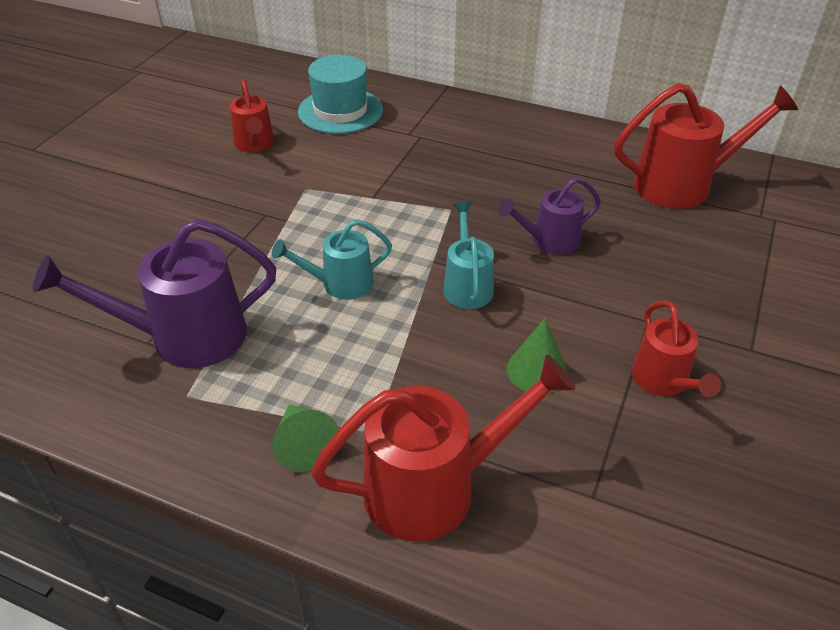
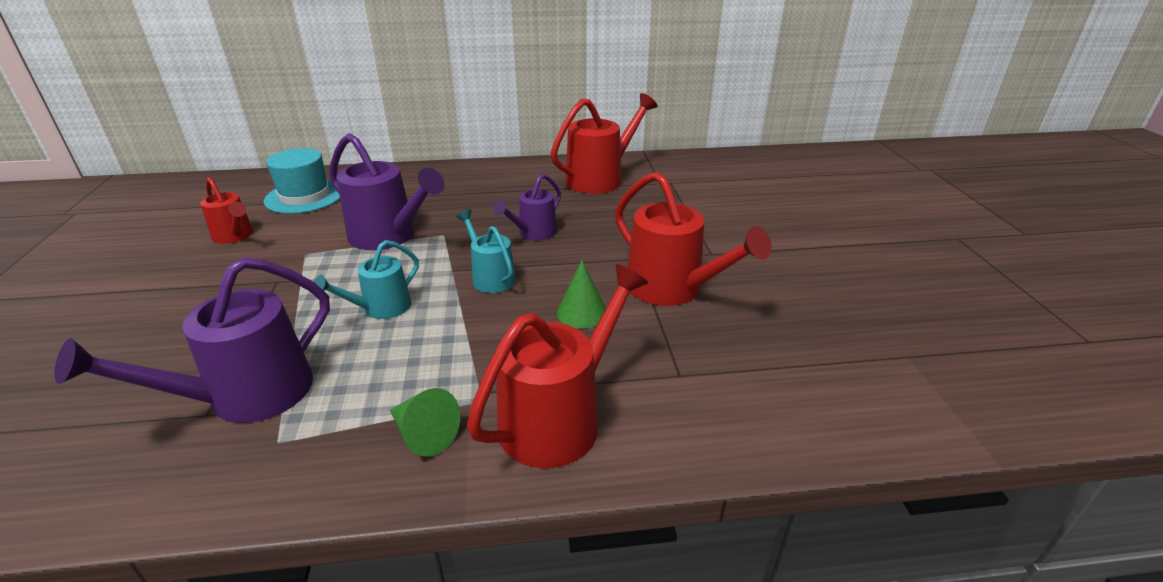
camera: 30 degrees left, 10 degrees down
red watering can [632,301,721,397] -> red watering can [615,172,772,306], size x1.71
none -> purple watering can [329,133,444,250]

